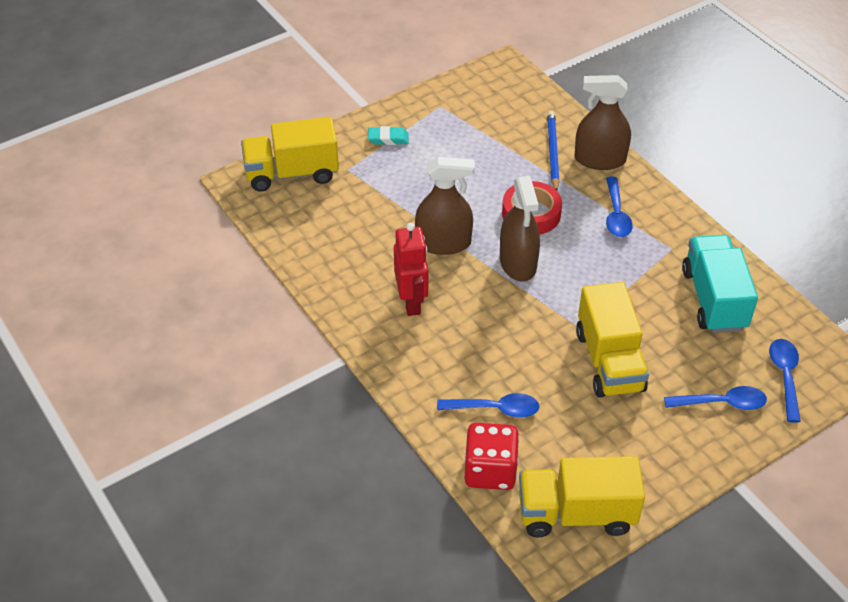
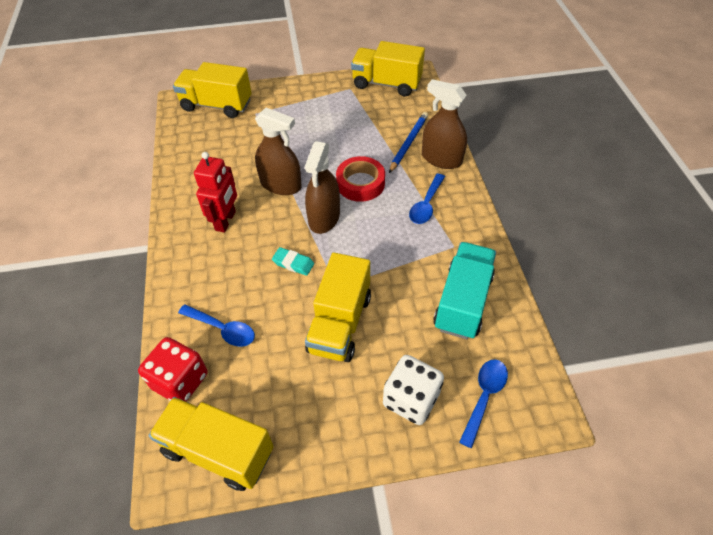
camera: 25 degrees right, 5 degrees up
turquoise eraser [368,126,408,145] -> turquoise eraser moved to [272,247,314,276]
blue spoon [664,386,767,410] -> white dice [383,355,444,425]
none -> yellow truck [351,41,425,96]

